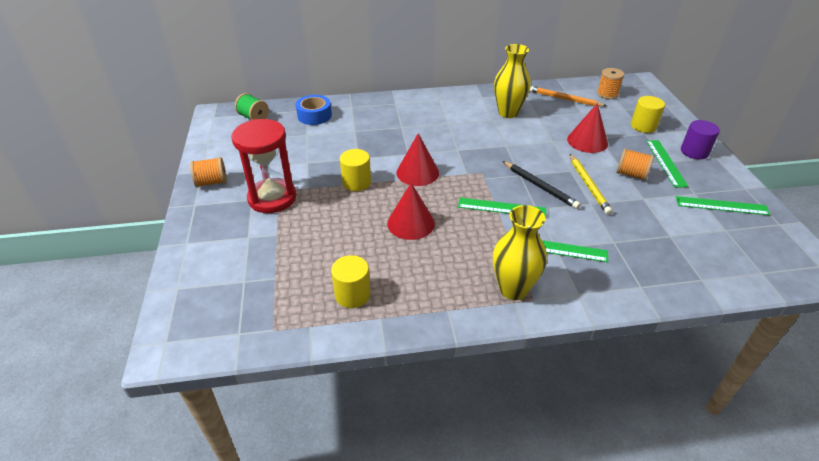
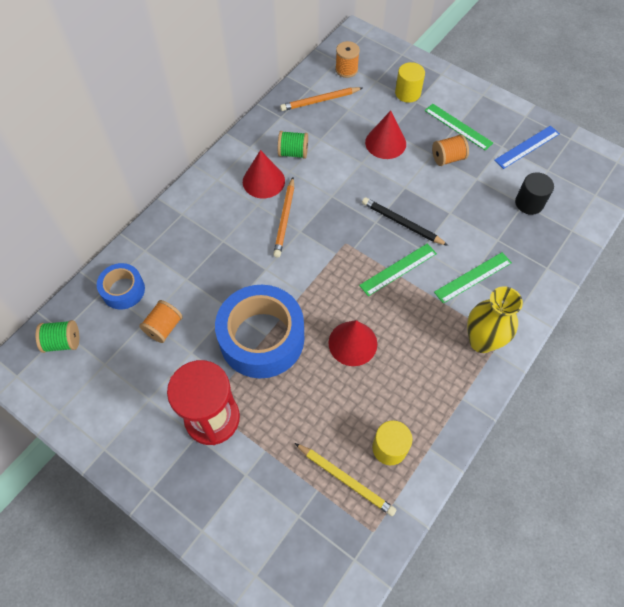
camera: 45 degrees left, 20 degrees up
orange spool [190,157,227,187] -> orange spool moved to [139,300,183,343]
yellow cylinder [340,149,371,191] -> blue tape [215,285,304,378]
red cone [396,133,439,186] -> red cone moved to [243,150,285,198]
yellow vase [494,44,531,118] -> green spool [278,131,308,159]
black pencil [502,161,581,209] -> black pencil turned 150 degrees counterclockwise [362,197,448,246]
yellow pencil [570,154,613,215] -> yellow pencil moved to [295,443,397,516]
green ruler [676,196,770,216] -> blue ruler [494,126,560,169]
purple cylinder [681,120,720,159] -> none
none -> orange pencil [273,177,294,258]
none -> black cylinder [515,172,554,215]

